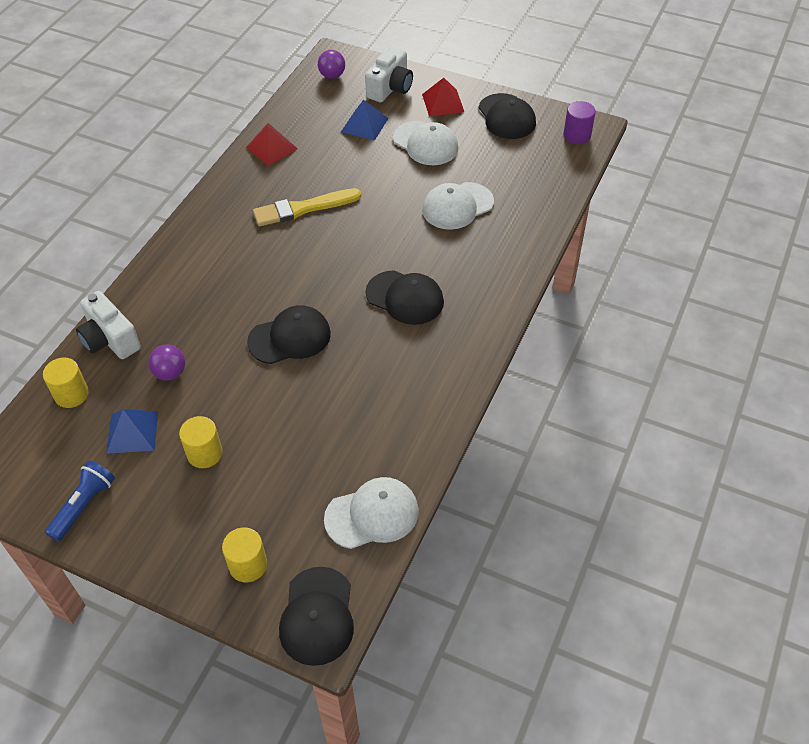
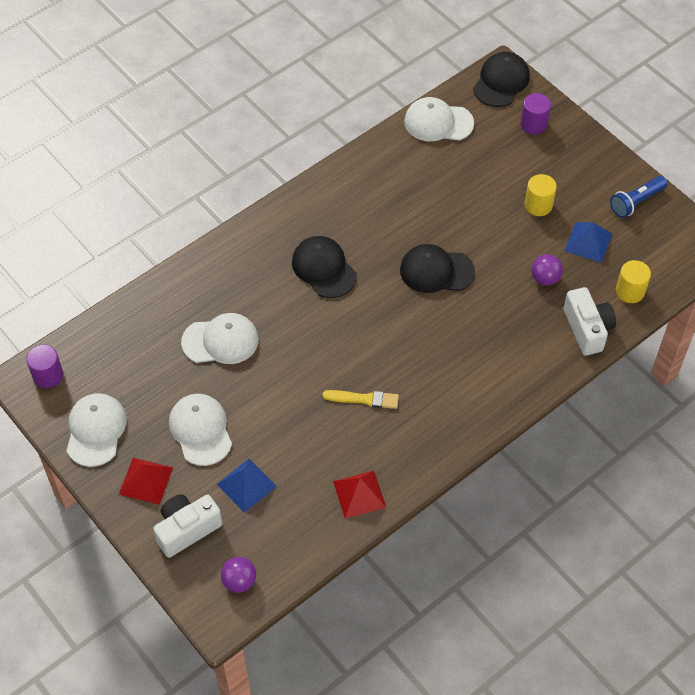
camera: 155 degrees left, 5 degrees up
yellow cylinder [222,527,267,582] -> purple cylinder [520,93,551,134]
yellow brush [253,188,361,227] -> yellow brush [322,390,399,409], size x0.66
black cap [479,93,536,139] -> white cap [67,393,127,467]

